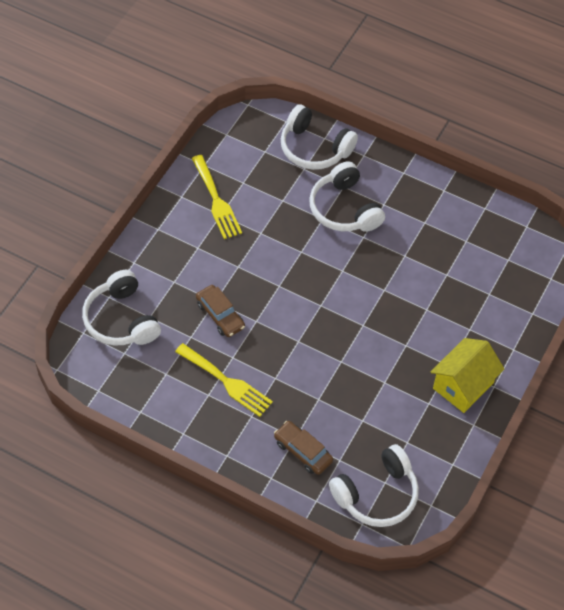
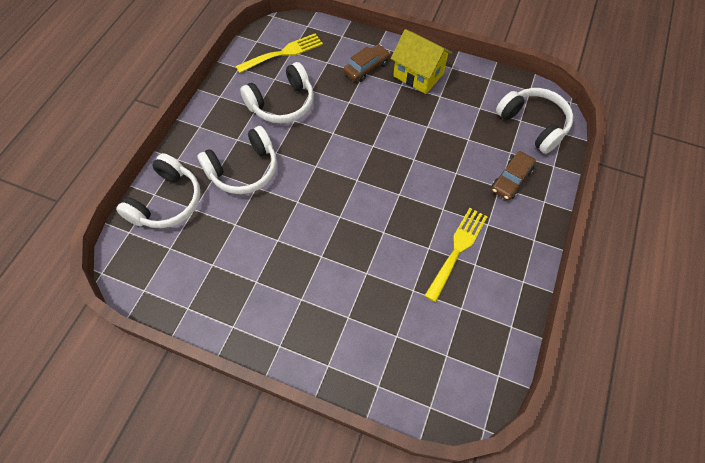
camera: 95 degrees left, 5 degrees up
white headphones [82,270,161,345] -> white headphones moved to [240,62,314,123]
yellow fork [191,155,242,239] -> yellow fork moved to [236,33,323,73]
brown car [196,285,245,337] -> brown car moved to [343,44,390,82]

